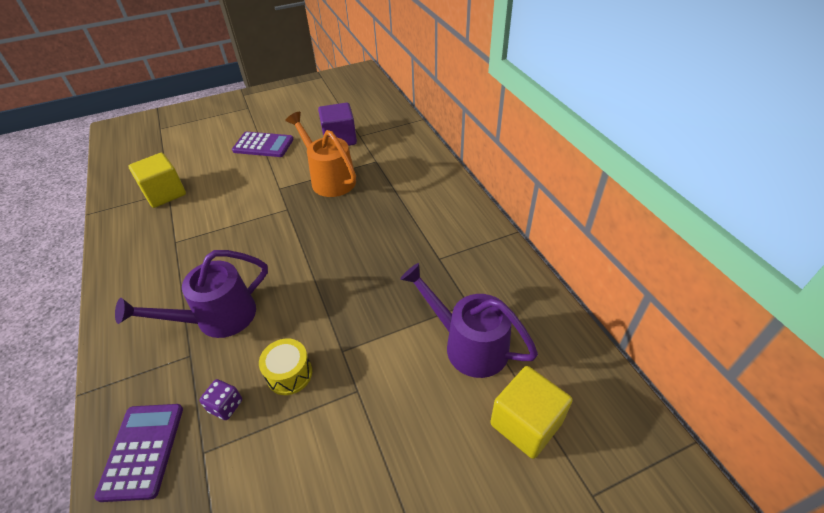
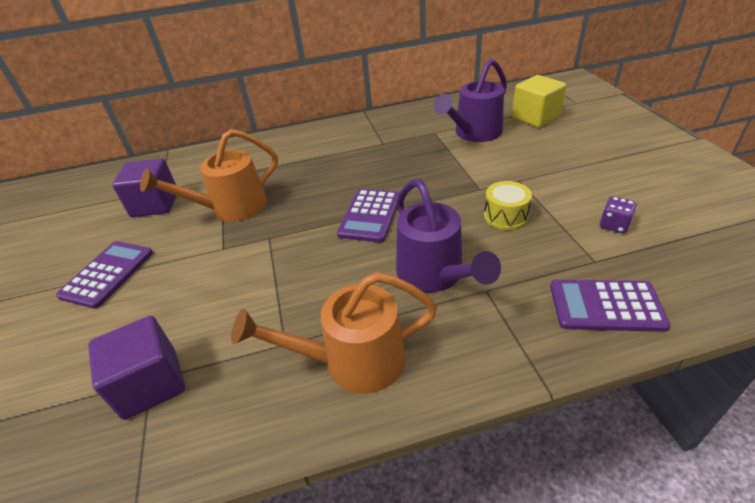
camera: 80 degrees left, 5 degrees down
yellow cube [129,153,186,208] -> purple cube [88,316,185,420]
purple dice [199,379,242,420] -> purple dice moved to [600,196,637,233]
none -> orange watering can [231,272,437,394]
none -> purple calculator [337,189,399,242]

